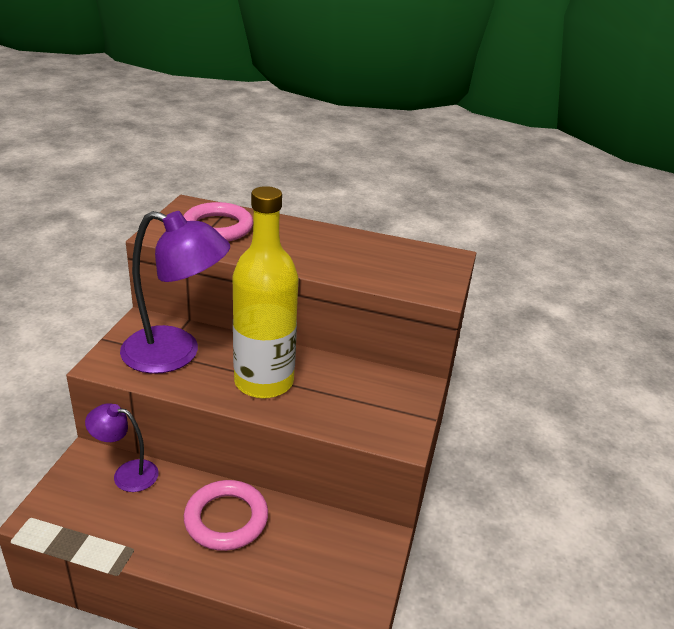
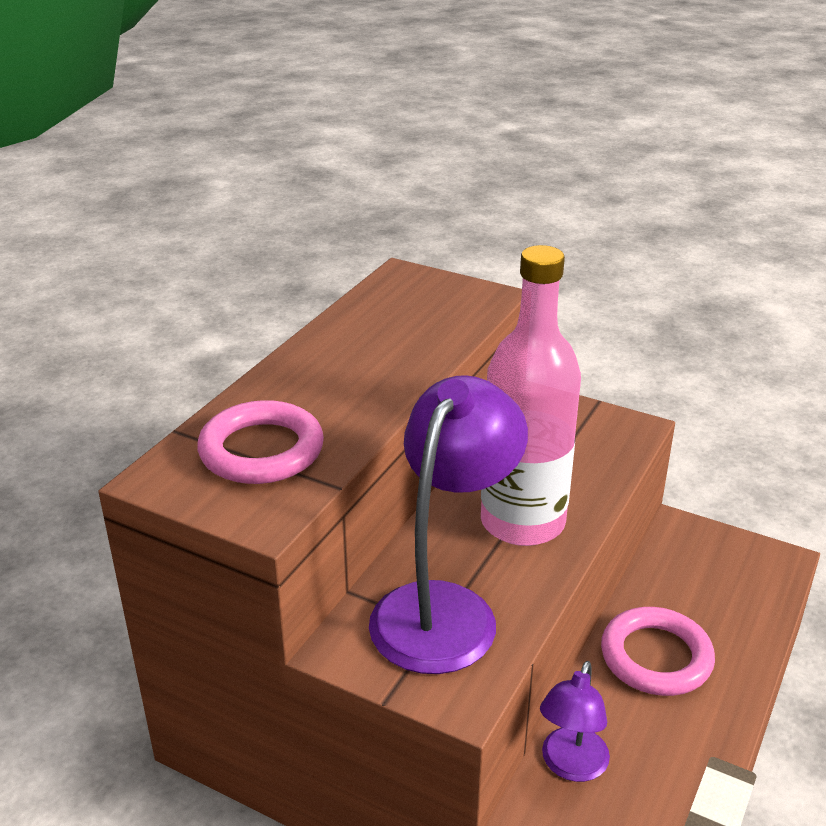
camera: 75 degrees left, 0 degrees up
yellow bottle [233,186,298,398] -> pink bottle [481,245,581,546]

